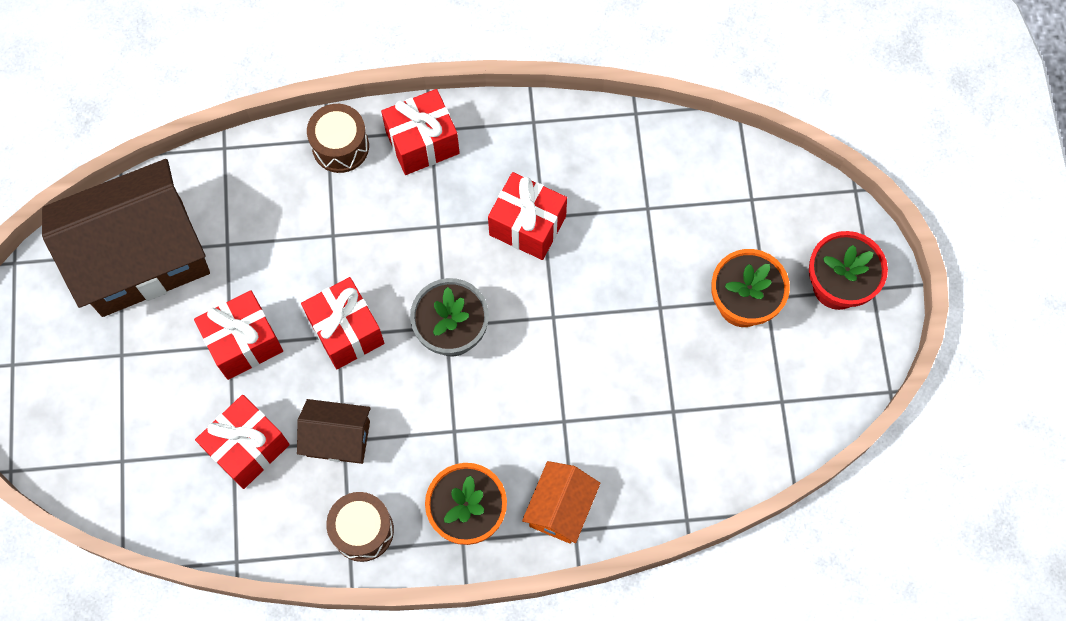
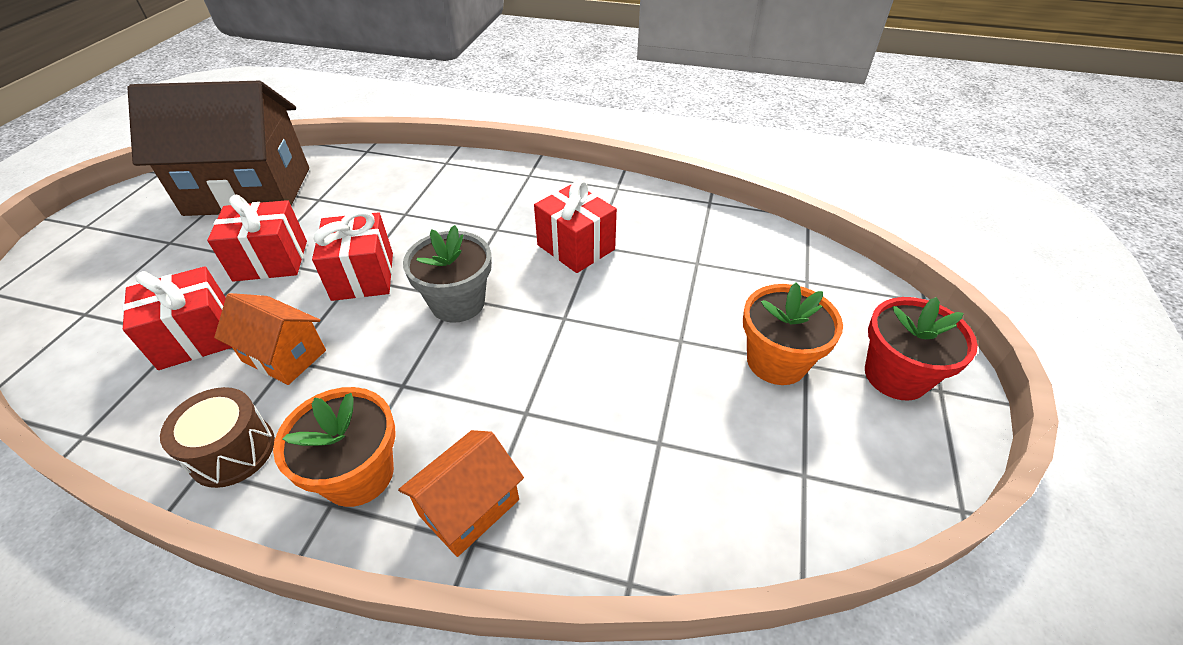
camera: 20 degrees right, 25 degrees down
brown house [297,399,371,464] -> orange house [214,293,326,385]
brown drum [307,104,369,173] -> none
red gift [381,89,460,175] -> none

